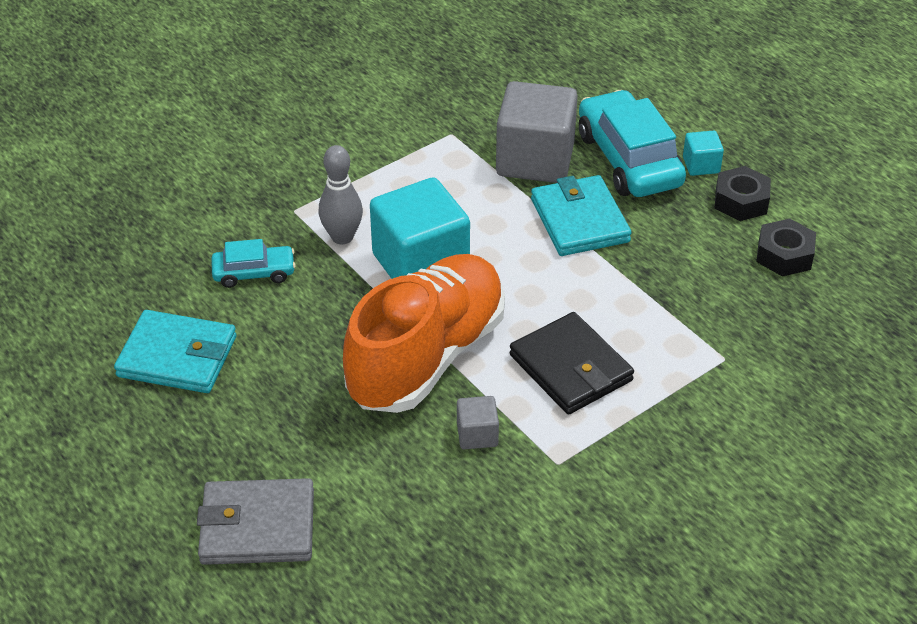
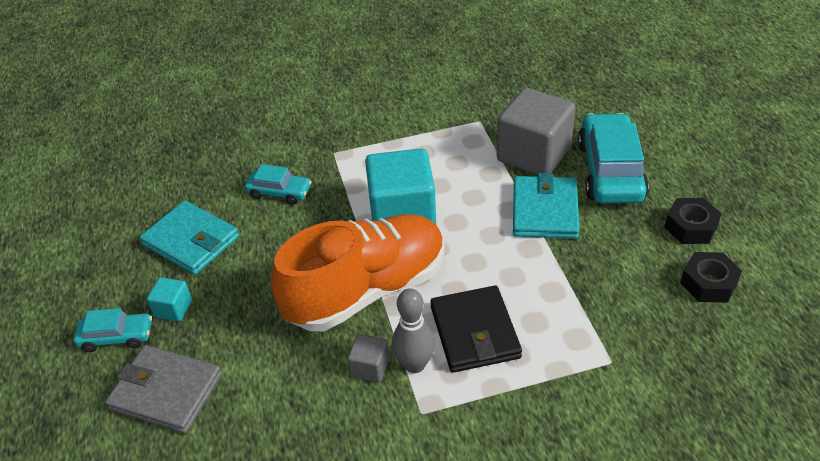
camera: 25 degrees right, 0 degrees up
grey bowling pin [319,145,363,245] -> grey bowling pin moved to [392,288,435,373]
turquoise cube [683,131,724,176] -> turquoise cube moved to [147,277,192,321]
none -> turquoise car [74,308,152,352]

